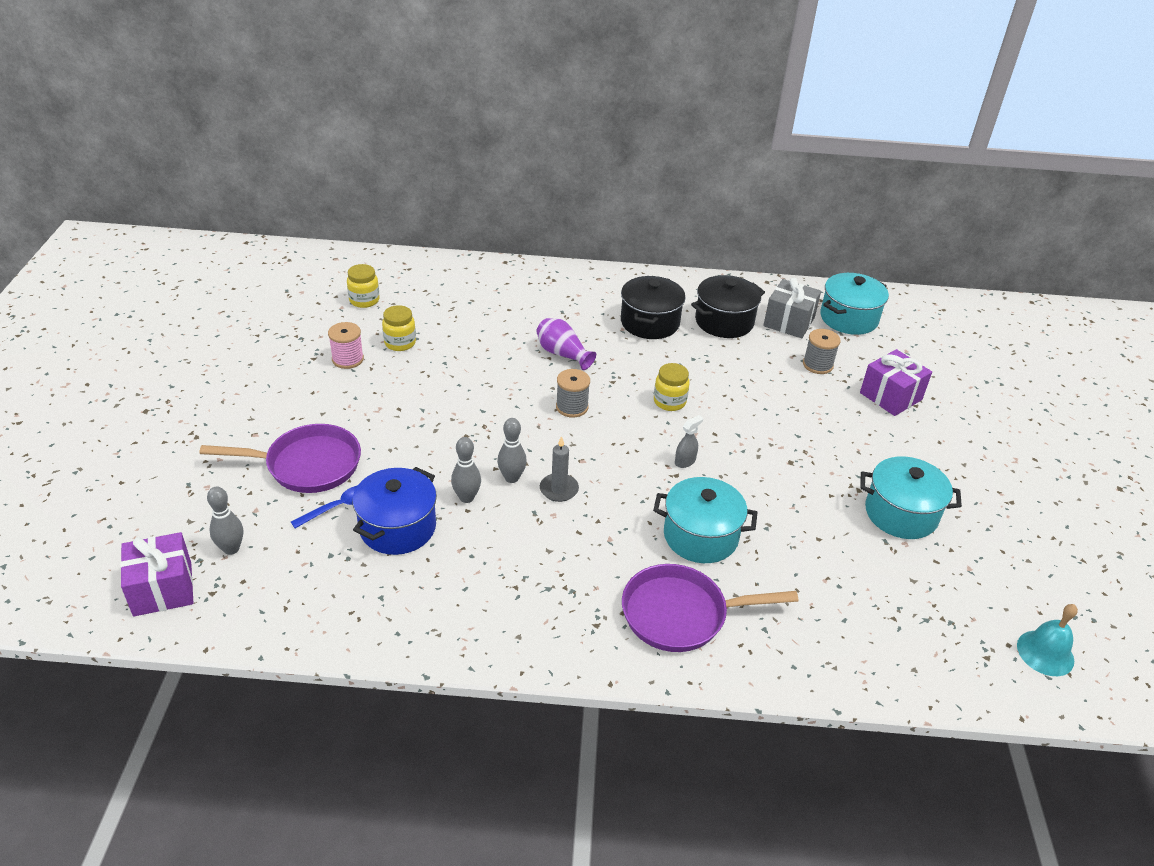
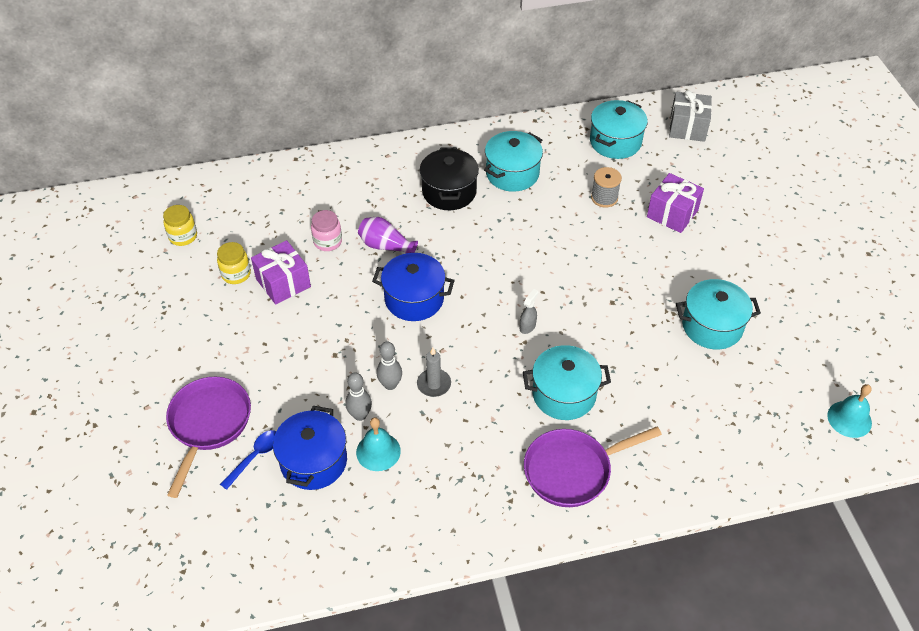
camera: 15 degrees left, 10 degrees up
purple gift [120,532,193,617] -> purple gift moved to [251,240,311,305]
purple pan [199,424,361,493] -> purple pan turned 60 degrees counterclockwise [166,377,251,498]
grey bowling pin [207,487,243,555] -> none
pink spool [328,322,364,369] -> none
grey spool [556,369,590,418] -> blue pot [372,253,455,321]
yellow jar [654,363,690,411] -> none
black pot [691,275,765,338] -> turquoise pot [484,131,543,192]
grey gift [763,278,821,338] -> grey gift moved to [669,90,712,142]
none -> pink jar [311,210,342,251]
none -> turquoise bell [356,417,401,471]

